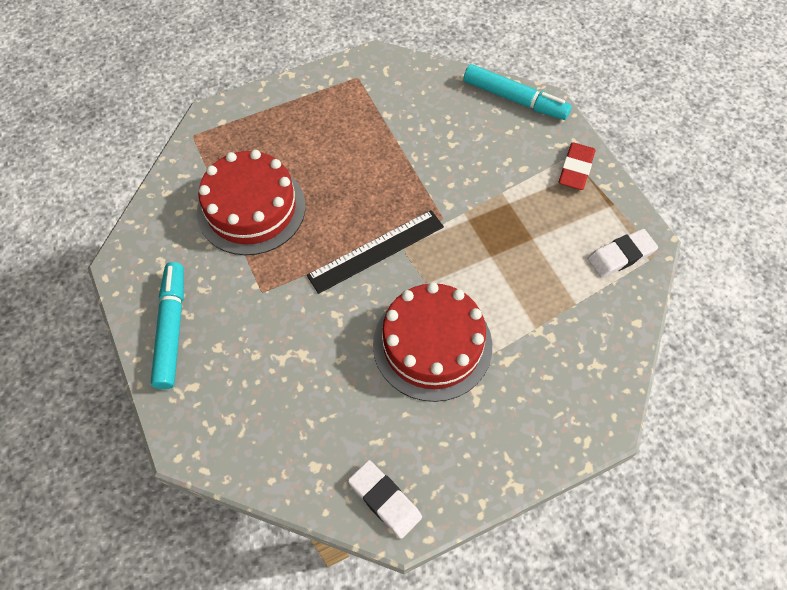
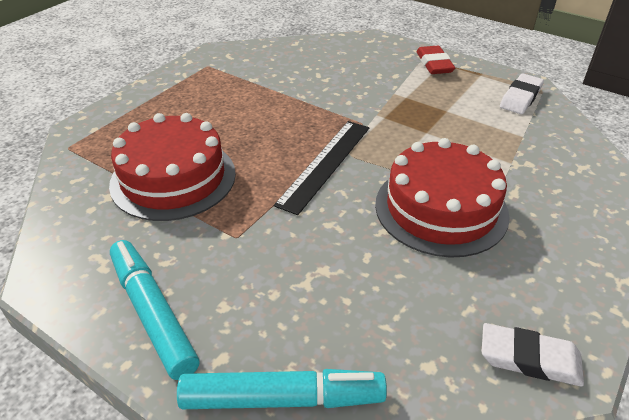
camera: 30 degrees left, 20 degrees down
turquoise marker [464,64,572,120] -> turquoise marker moved to [177,369,387,409]

